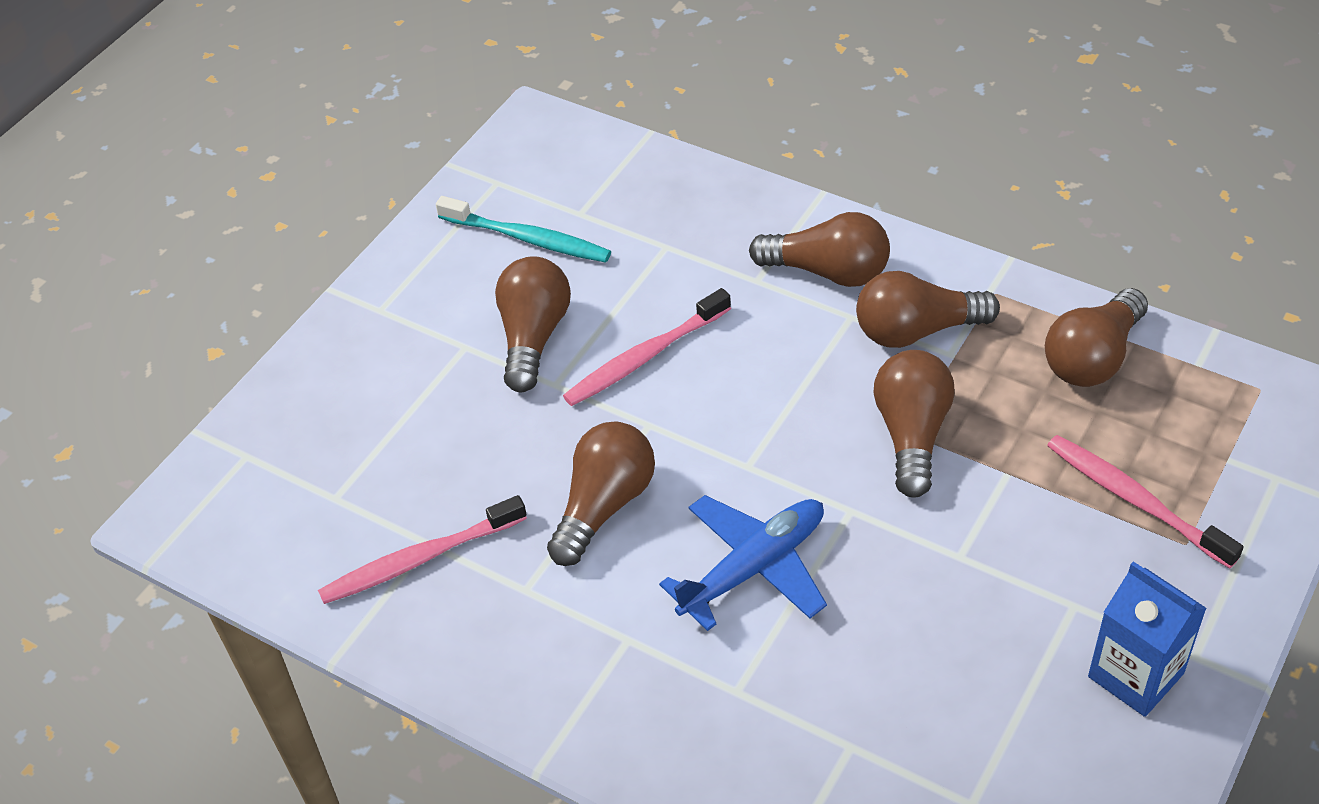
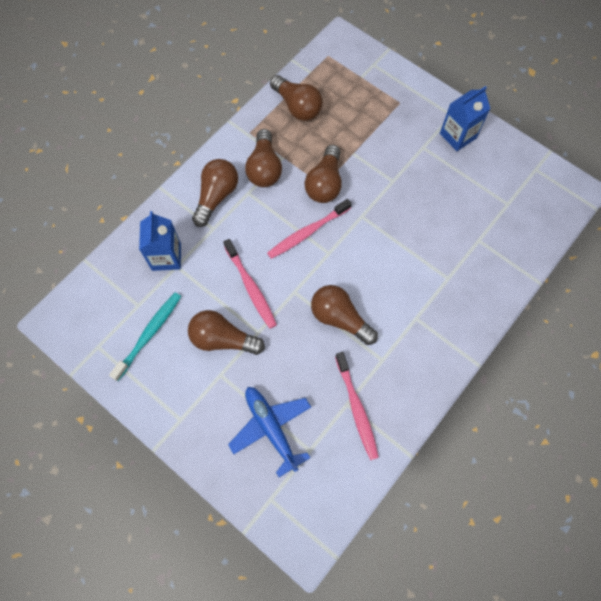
camera: 85 degrees left, 20 degrees up
blue plane [659,495,827,631] -> blue plane moved to [228,387,311,477]
brown light bulb [874,350,955,498] -> brown light bulb turned 90 degrees counterclockwise [305,145,342,203]
pink toothbrush [1047,435,1244,569] -> pink toothbrush moved to [267,199,352,259]
none -> blue carton [139,211,181,271]

